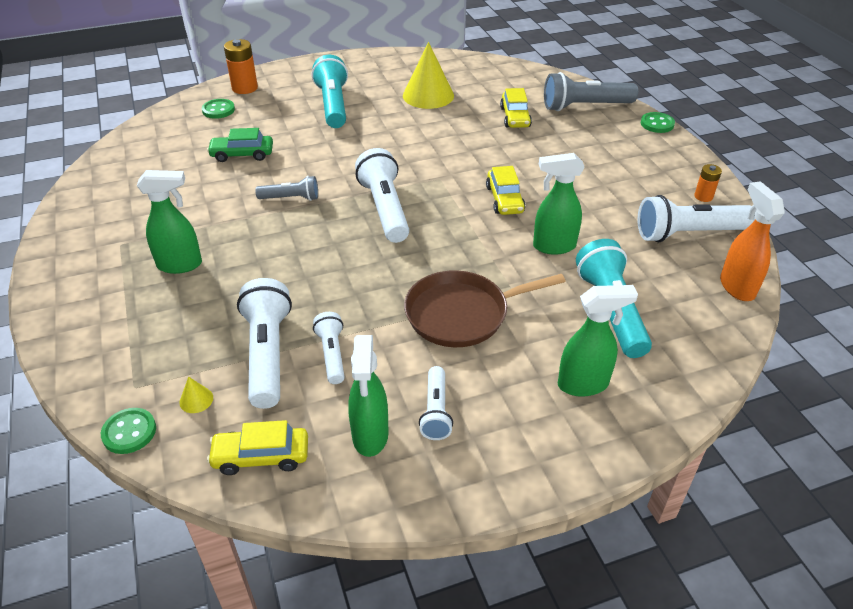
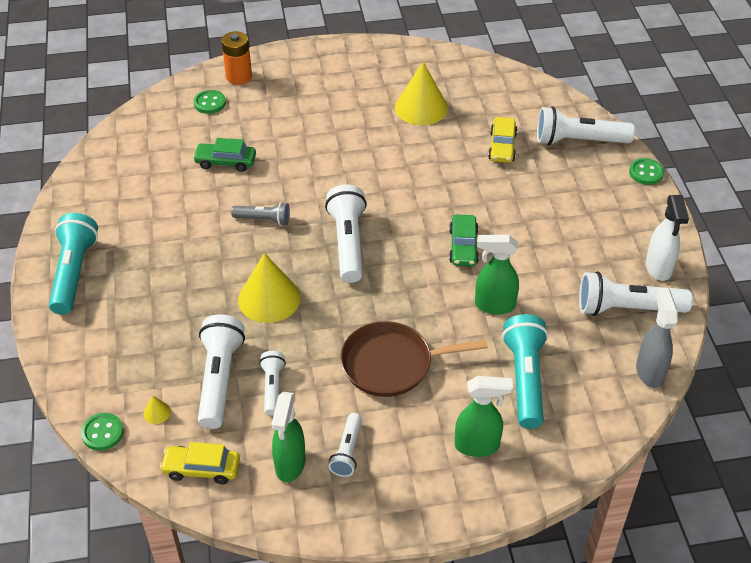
camera: 10 degrees right, 5 degrees up
green spray bottle [137,170,202,274] -> none
turquoise flashlight [312,55,348,128] -> turquoise flashlight moved to [49,213,98,315]
yellow car [486,166,525,215] -> green car [449,215,479,266]
grey flashlight [544,72,638,111] -> white flashlight [537,106,635,145]
orange battery [694,164,722,202] -> white spray bottle [646,195,689,281]
orange spray bottle [720,181,785,301] -> grey spray bottle [636,288,678,388]
none -> yellow cone [238,253,300,323]

